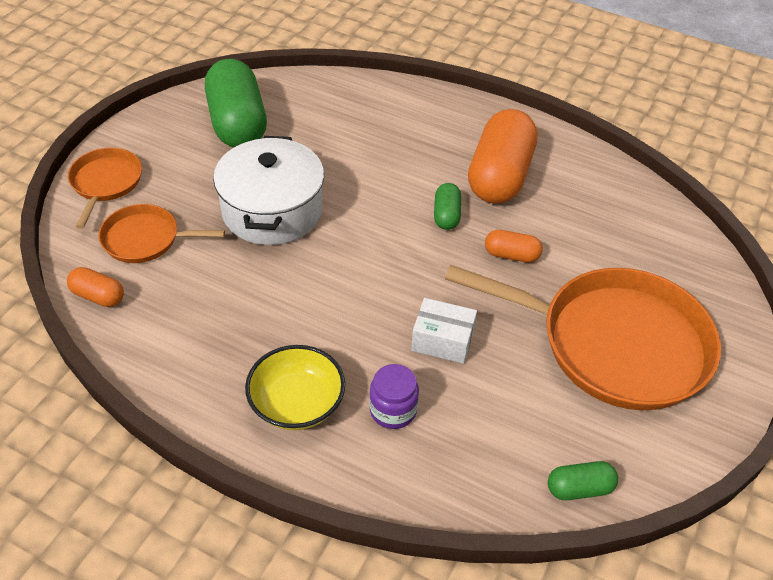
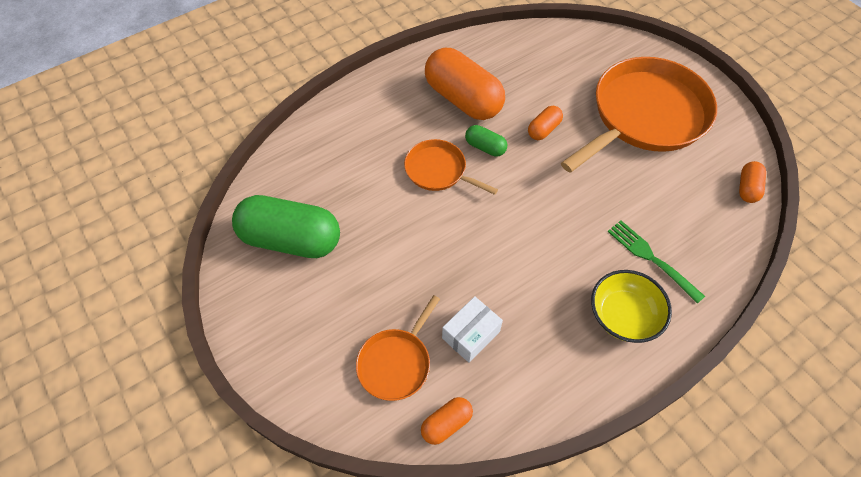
camera: 60 degrees left, 10 degrees up
orange pan [68,148,142,229] -> orange pan moved to [404,139,498,195]
white pot [213,136,324,245] -> none
purple jar [369,364,419,429] -> green fork [608,220,705,304]
white box [411,298,477,364] -> white box moved to [442,296,503,363]
green capsule [548,461,618,500] -> orange capsule [739,161,766,203]

